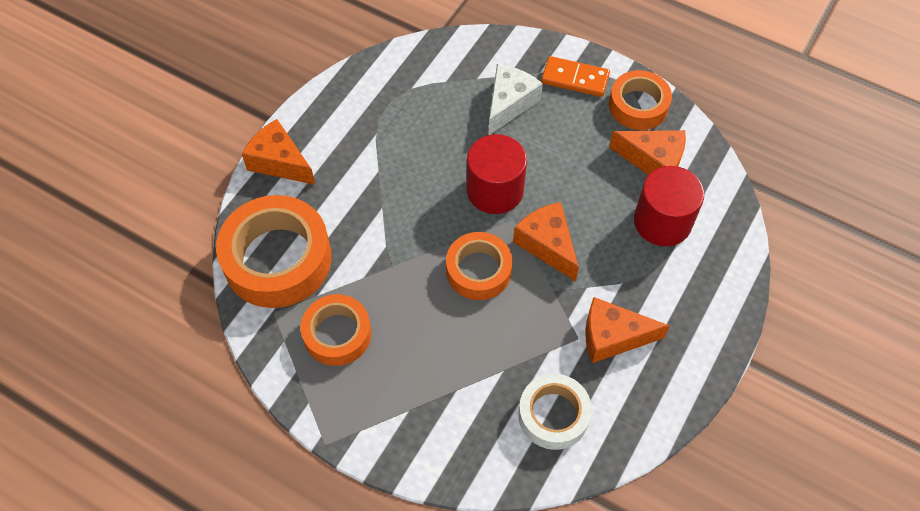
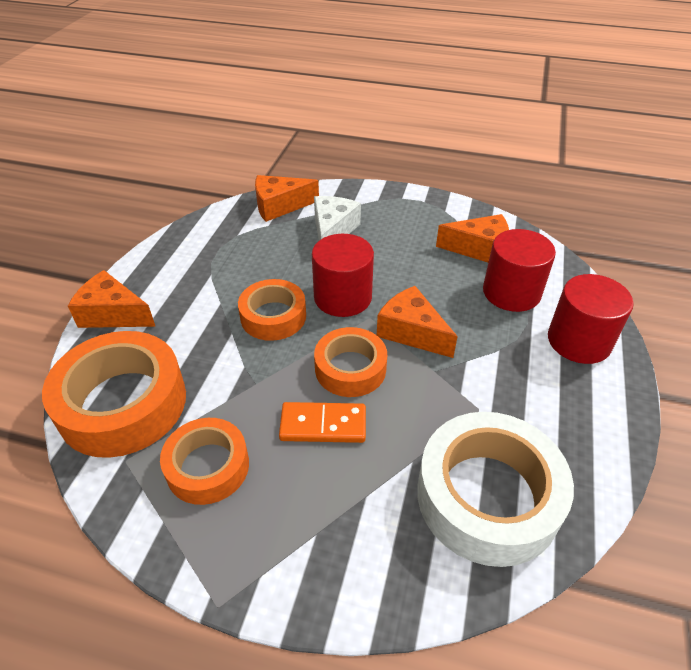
camera: 15 degrees left, 15 degrees down
white tape [518,374,592,450] -> white tape [417,412,574,567], size x1.66
orange domino [541,56,610,97] -> orange domino moved to [279,402,366,443]
orange cheese [585,297,670,363] -> orange cheese moved to [255,175,319,222]
orange tape [609,70,672,130] -> orange tape moved to [238,279,306,341]
none -> red cylinder [548,274,634,364]

